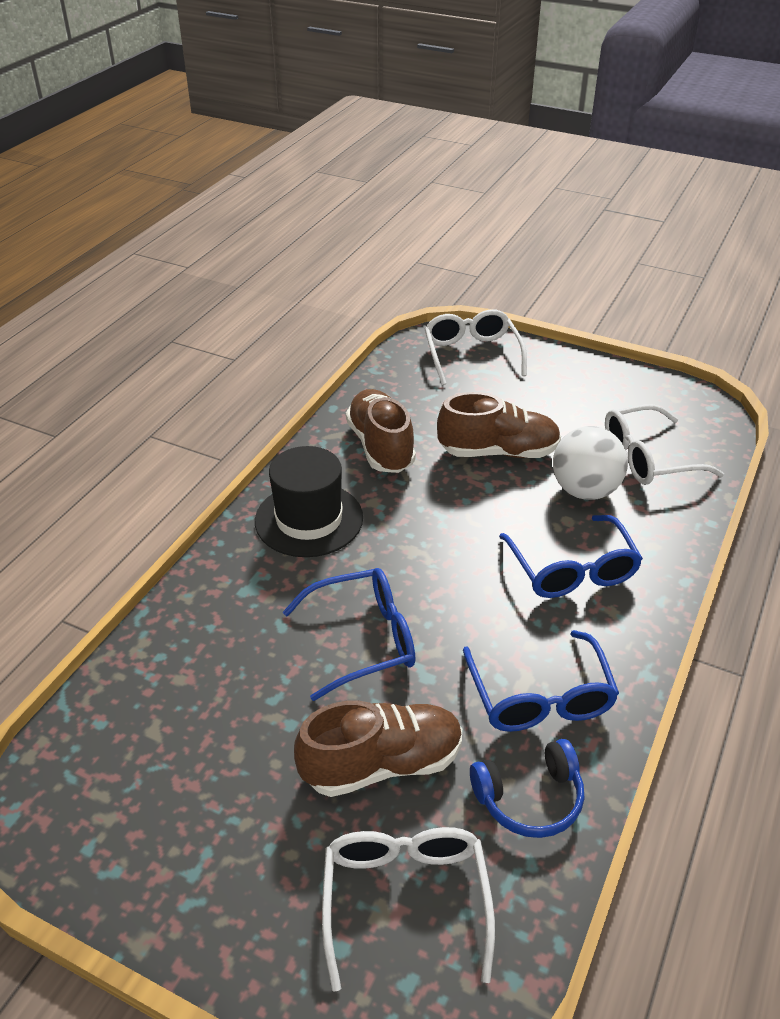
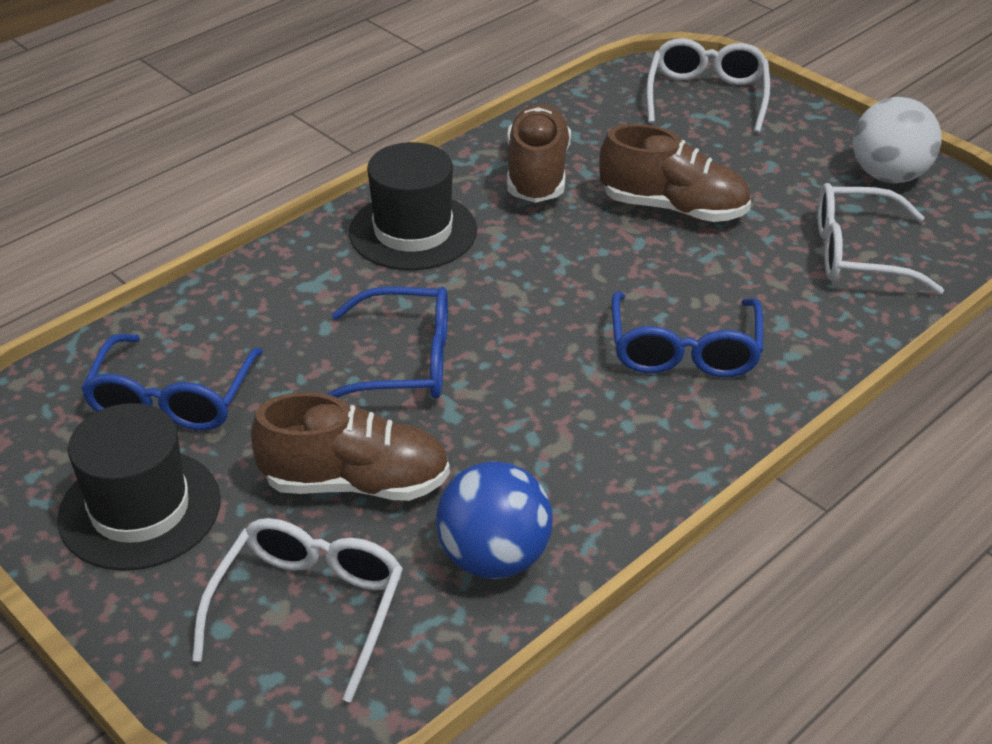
camera: 20 degrees right, 0 degrees up
blue glasses [463,630,619,732] -> blue glasses moved to [81,334,263,430]
blue headphones [470,739,584,838] -> blue ball [436,461,553,579]
white ball [553,426,628,500] -> white ball moved to [853,97,941,183]
none -> black hat [58,403,221,571]

